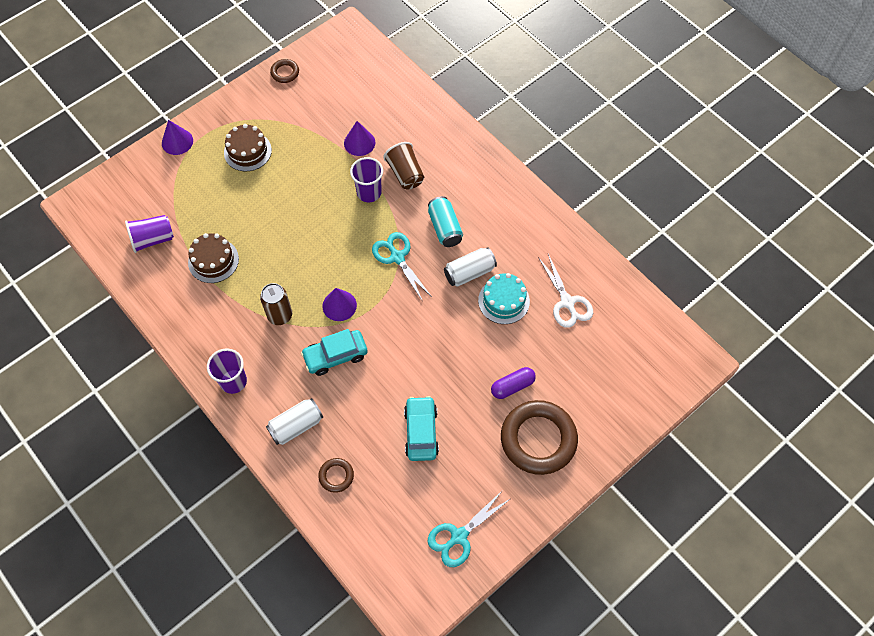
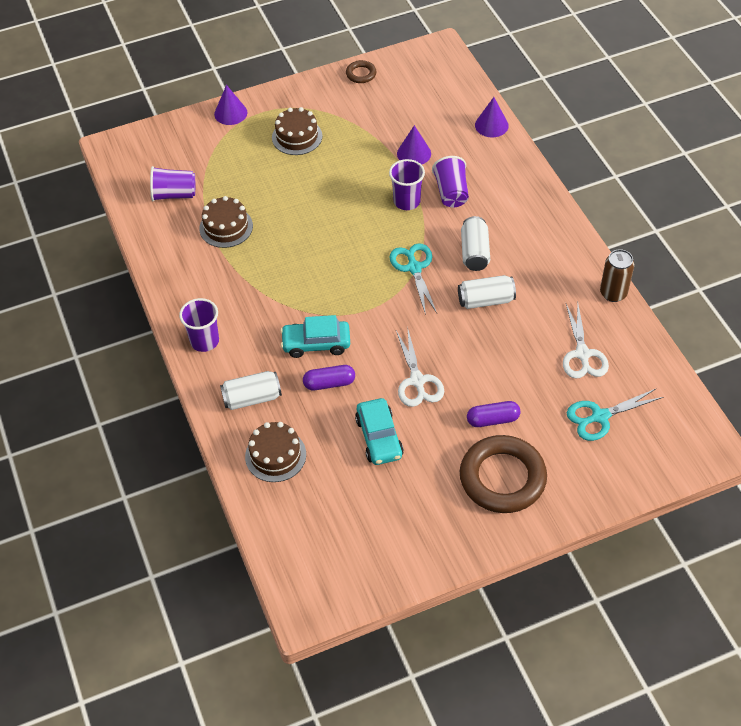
camera: 20 degrees right, 10 degrees down
brown can [260,283,292,325] -> brown can moved to [600,249,634,302]
brown ring [318,458,354,493] -> brown cake [245,422,306,482]
purple cone [322,288,357,321] -> purple cone moved to [475,97,509,137]
brown cup [383,142,424,189] -> purple cup [432,156,469,207]
turquoise car [404,396,439,461] -> turquoise car turned 150 degrees clockwise [355,398,404,465]
turquoise can [428,196,463,247] -> white can [461,216,490,271]
turquoise scissors [428,490,510,567] -> turquoise scissors moved to [567,388,663,441]
turquoise cake [478,273,530,324] -> none
none -> purple capsule [303,365,355,390]
none -> white scissors [396,326,444,407]

